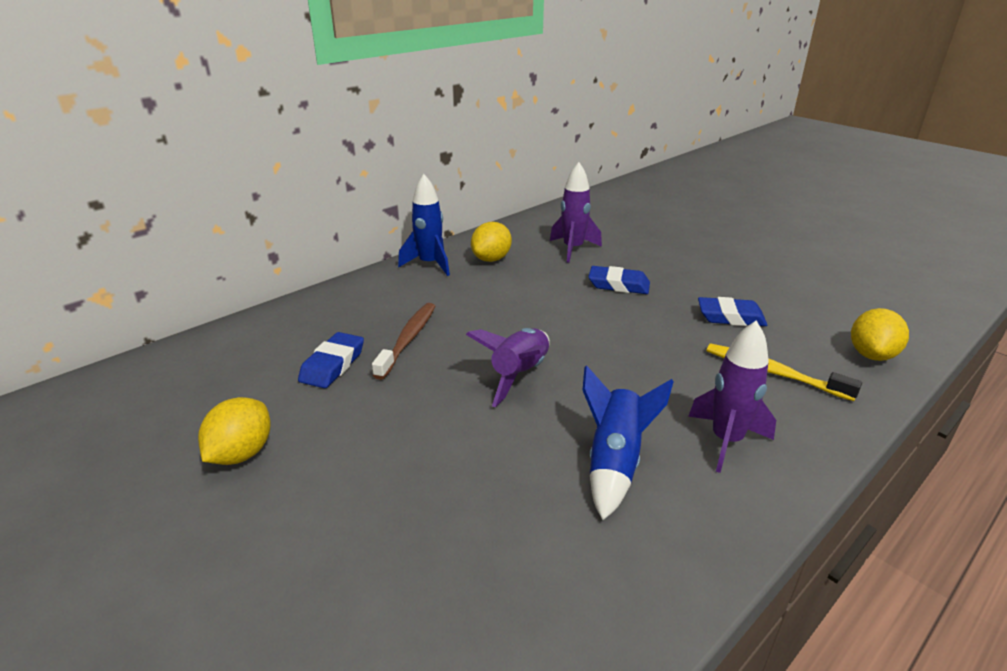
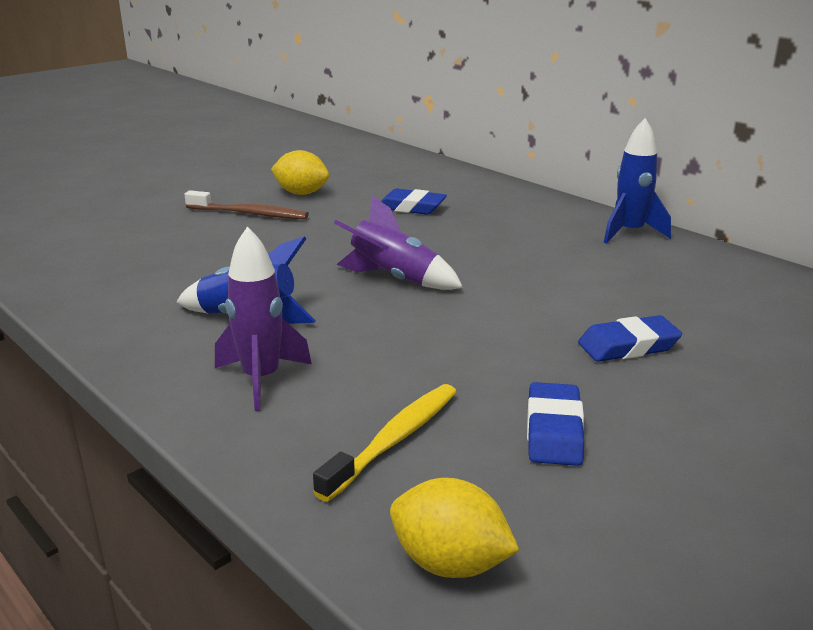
camera: 90 degrees right, 5 degrees down
brown toothbrush [372,303,436,380] -> brown toothbrush moved to [184,190,309,219]
yellow lemon [471,222,512,262] -> none
purple rocket [550,162,602,263] -> none
blue eraser [588,266,650,294] -> blue eraser turned 60 degrees clockwise [578,315,682,362]

